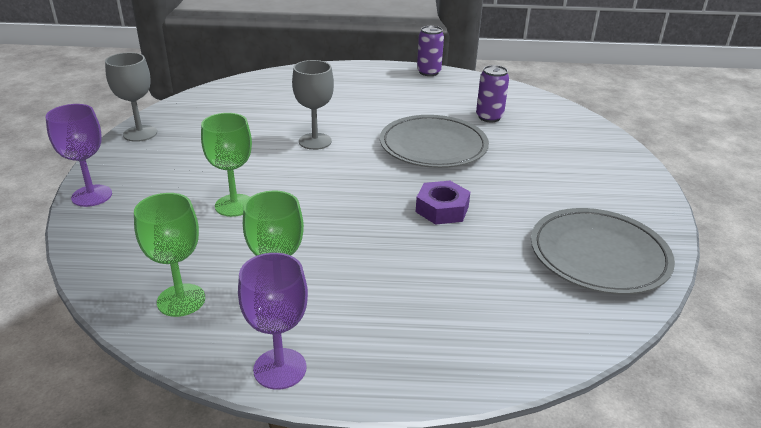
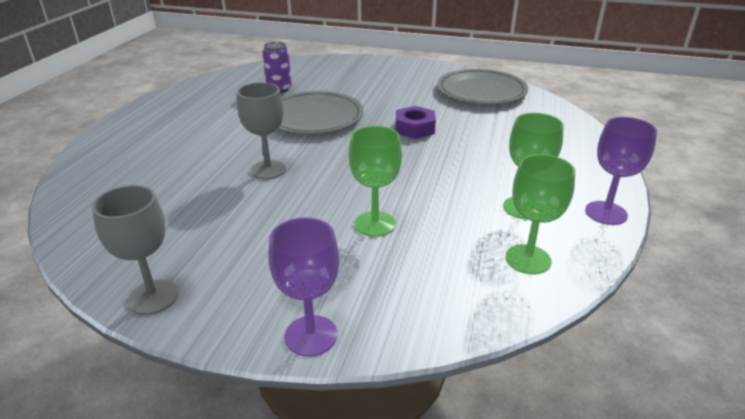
camera: 75 degrees left, 0 degrees up
purple can [417,26,444,76] -> none

